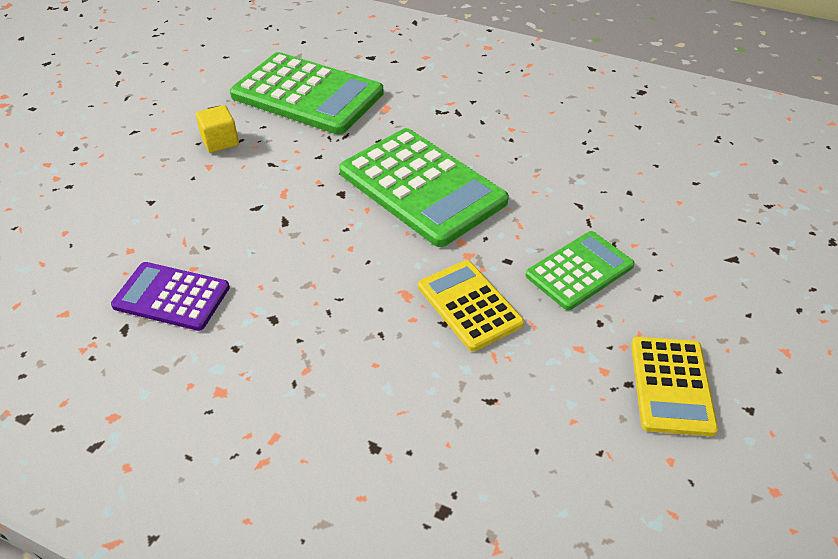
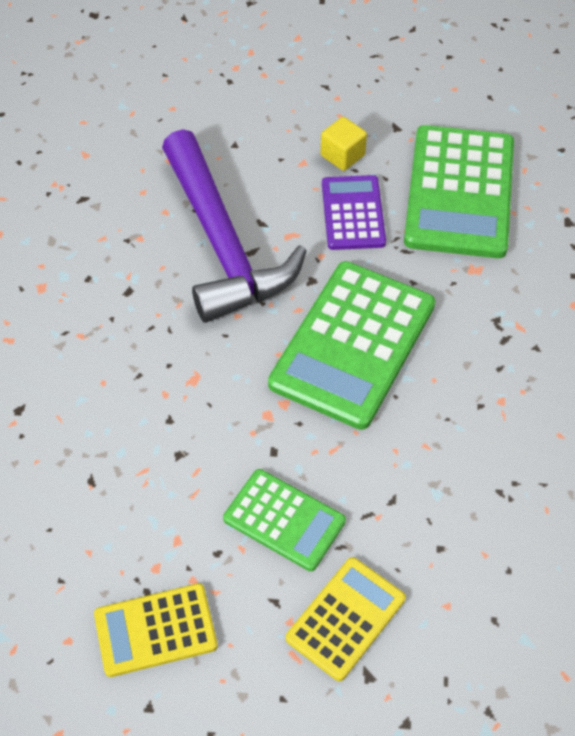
camera: 70 degrees right, 10 degrees up
purple calculator [111,262,230,331] -> purple calculator moved to [322,175,386,250]
yellow calculator [418,260,524,351] -> yellow calculator moved to [286,557,406,681]
none -> purple hammer [162,129,306,323]

